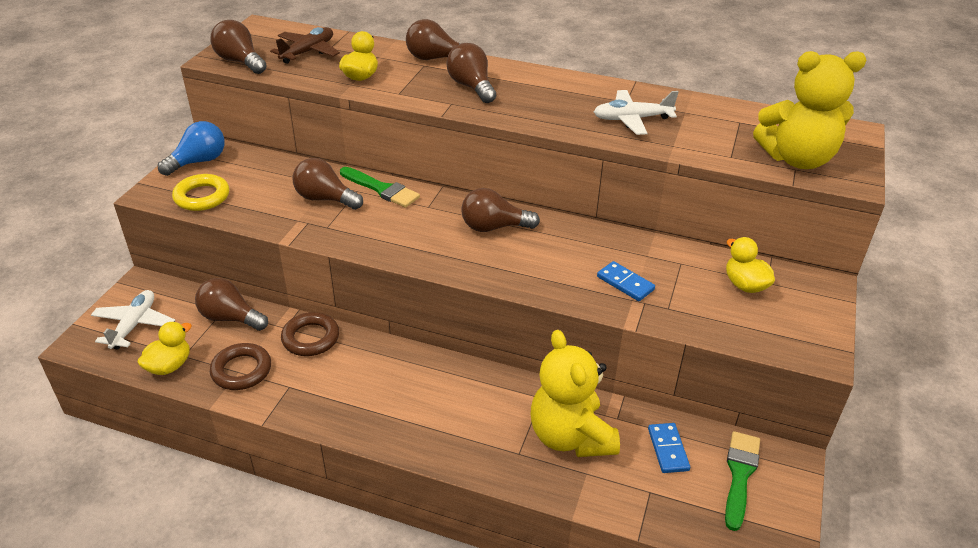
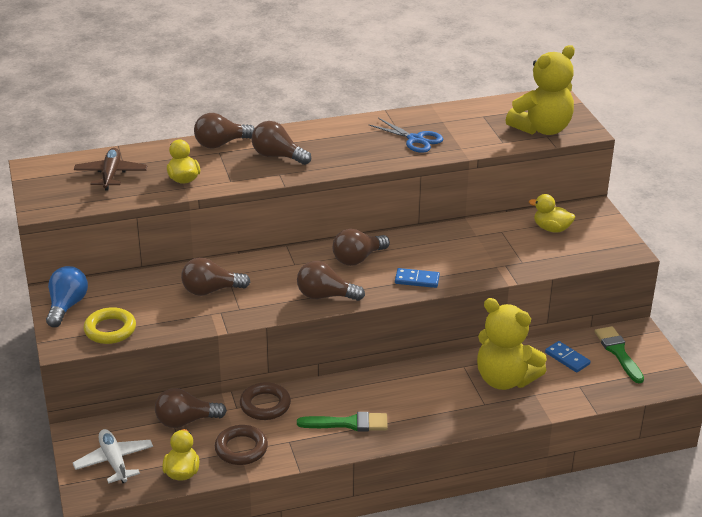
camera: 35 degrees left, 5 degrees down
brown light bulb [210,20,267,74] -> brown light bulb moved to [297,261,365,301]
green brush [340,167,420,208] -> green brush moved to [297,412,388,431]
white plane [594,90,678,135] -> blue scissors [368,118,443,153]
blue domino [597,261,655,301] -> blue domino moved to [395,268,440,288]

